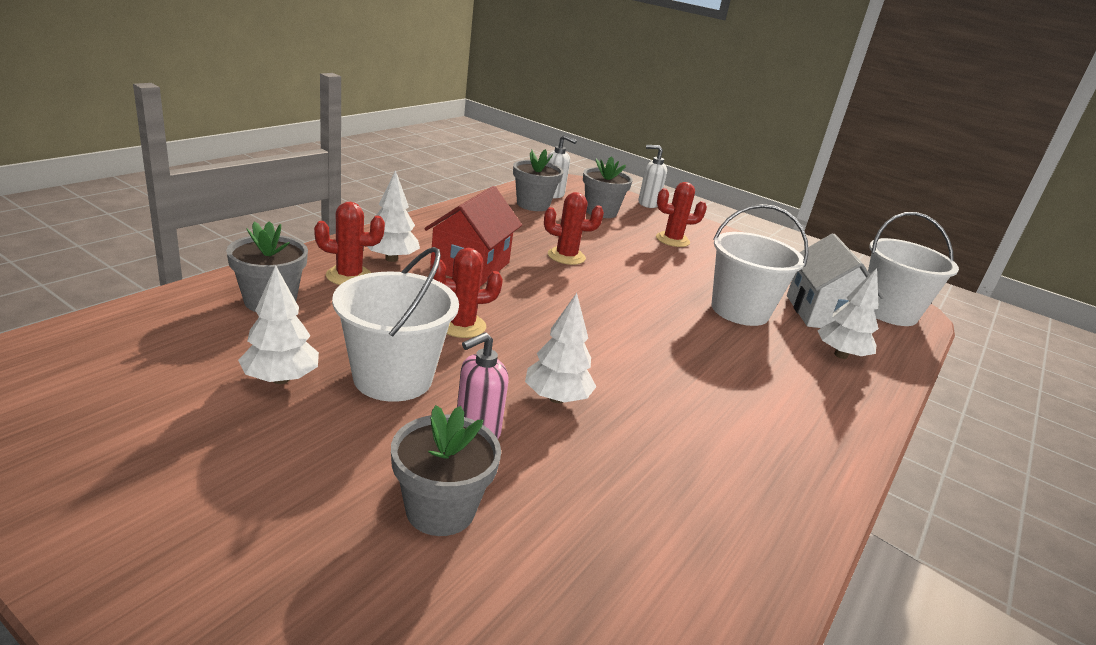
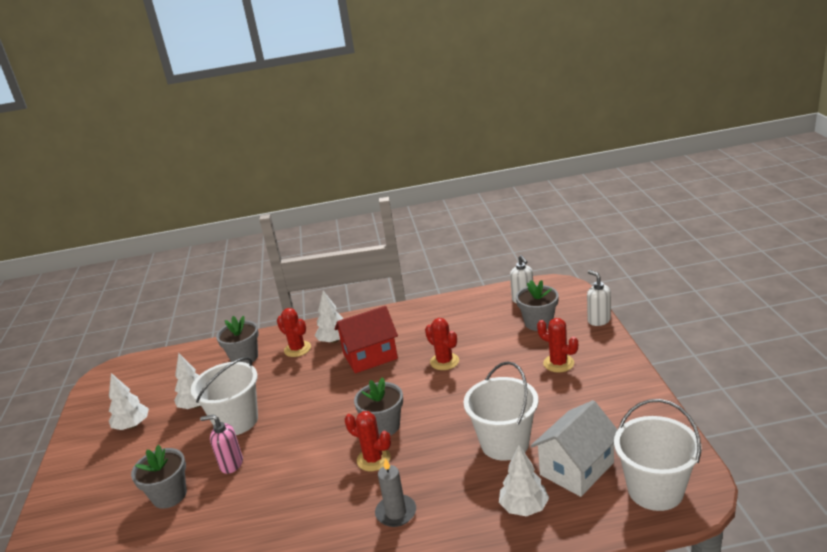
camera: 55 degrees right, 0 degrees up
red cactus [430,248,503,338] -> red cactus moved to [345,411,391,471]
grey flower pot [513,149,563,211] -> grey flower pot moved to [354,377,403,437]
white tree [525,293,597,403] -> white tree moved to [109,373,149,430]
none -> grey candle [375,458,416,527]

